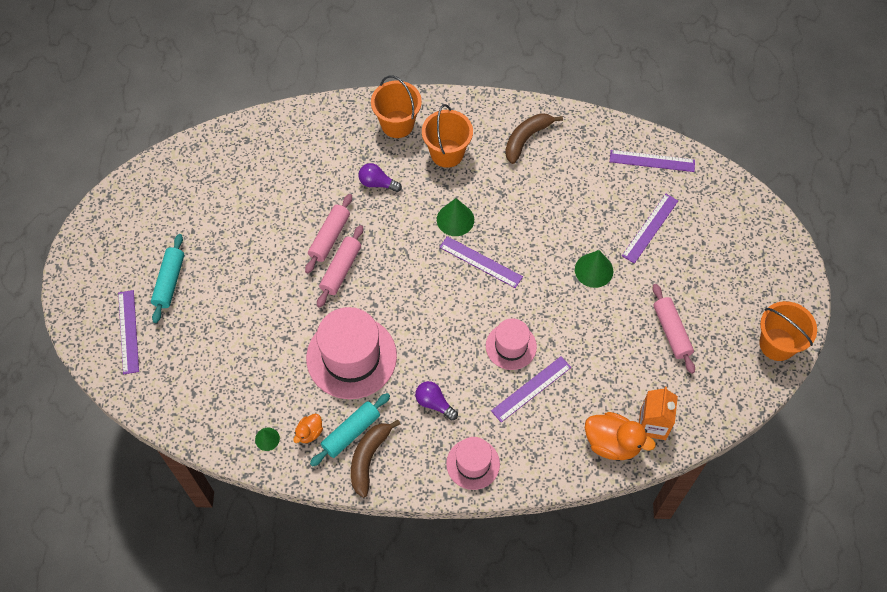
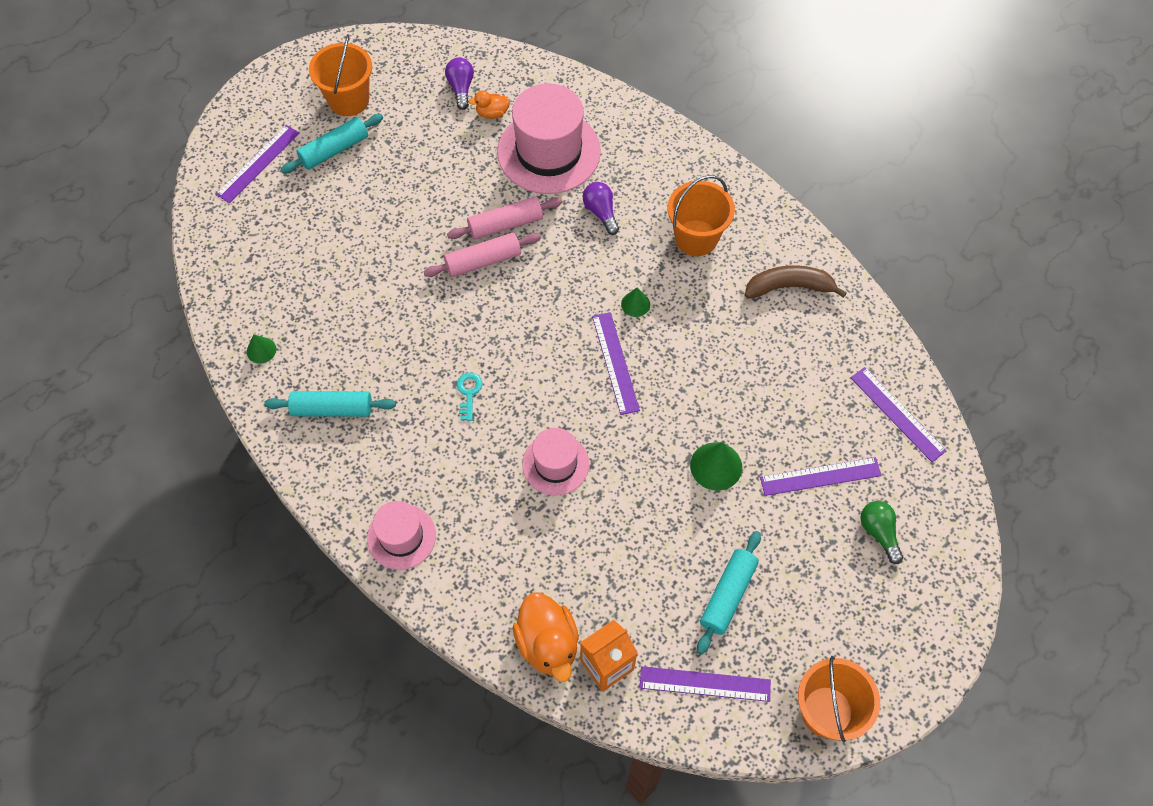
camera: 45 degrees right, 0 degrees up
orange duck [293,414,323,443] -> orange duck moved to [468,90,510,119]
pink hat [306,307,397,399] -> pink hat moved to [497,83,601,194]
brown banana [351,420,400,498] -> none
orange bucket [371,75,422,138] -> orange bucket moved to [309,34,372,116]
purple light bulb [415,381,458,421] -> purple light bulb moved to [445,57,474,110]
green cone [437,198,474,236] -> green cone [621,287,650,317], size x0.60
purple ruler [491,357,571,422] -> purple ruler moved to [640,666,771,702]
pink rolling pin [653,284,695,374] -> turquoise rolling pin [697,531,761,654]
none -> turquoise key [457,372,482,421]
none -> green light bulb [860,501,903,564]

